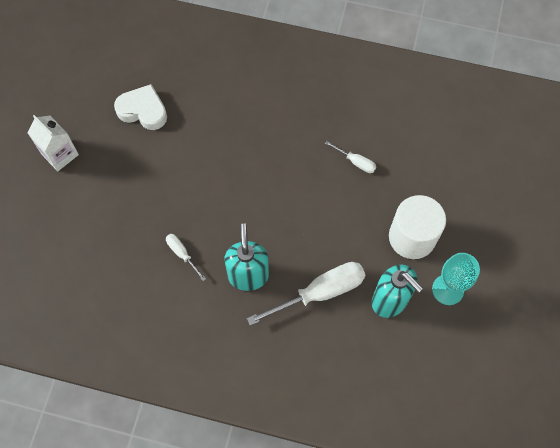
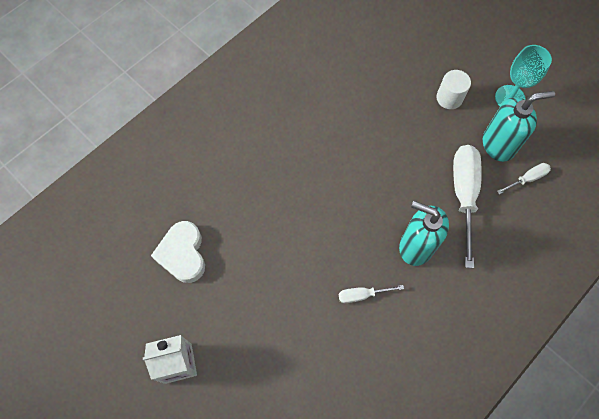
camera: 60 degrees left, 0 degrees up
white heart [114,84,167,130] -> white heart turned 60 degrees counterclockwise [151,221,205,283]
white screwdriver [325,141,377,173] -> white screwdriver moved to [497,163,551,194]
white cylinder [389,195,446,259] -> white cylinder [436,70,471,109], size x0.58

